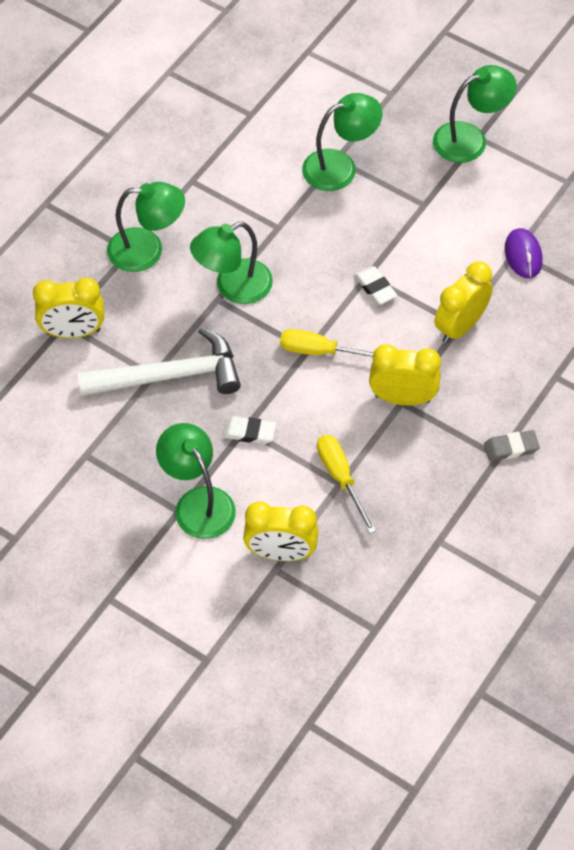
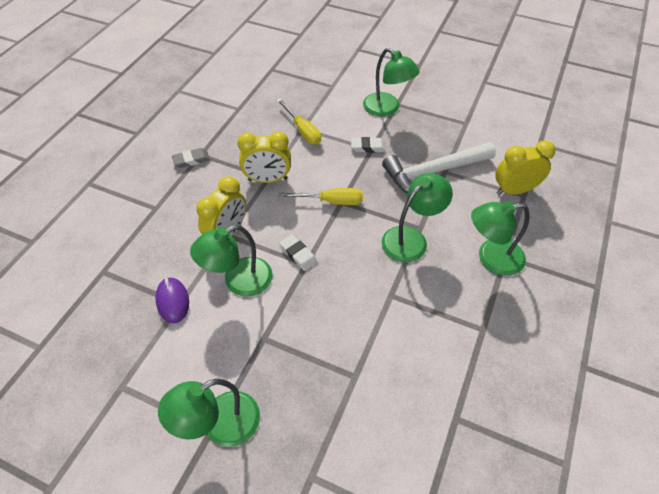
camera: 170 degrees right, 5 degrees down
yellow clock [243,502,319,561] -> none
green lamp [302,93,383,191] -> green lamp moved to [190,225,272,297]

